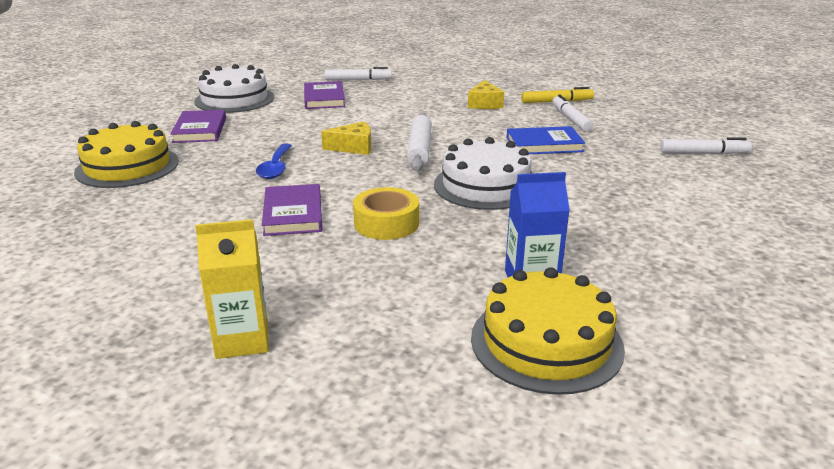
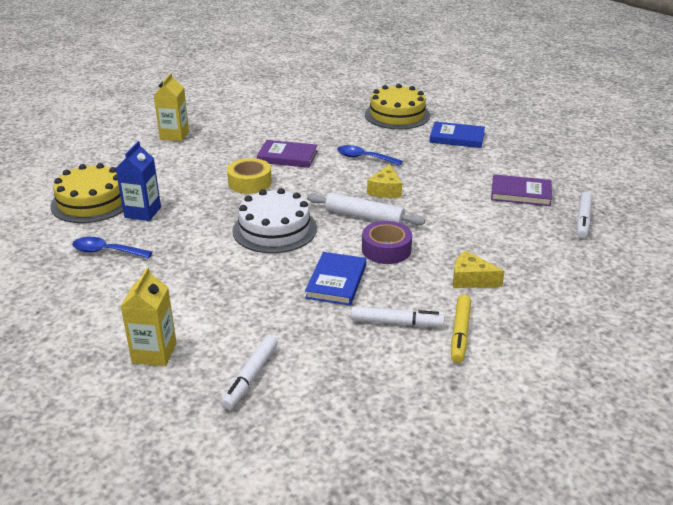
camera: 110 degrees right, 5 degrees up
purple book [170,110,226,143] -> blue book [429,122,485,148]
white cake [194,64,274,113] -> none
none -> blue spoon [72,237,152,259]
none -> yellow carton [120,267,177,366]
none -> purple tape [362,221,412,264]

